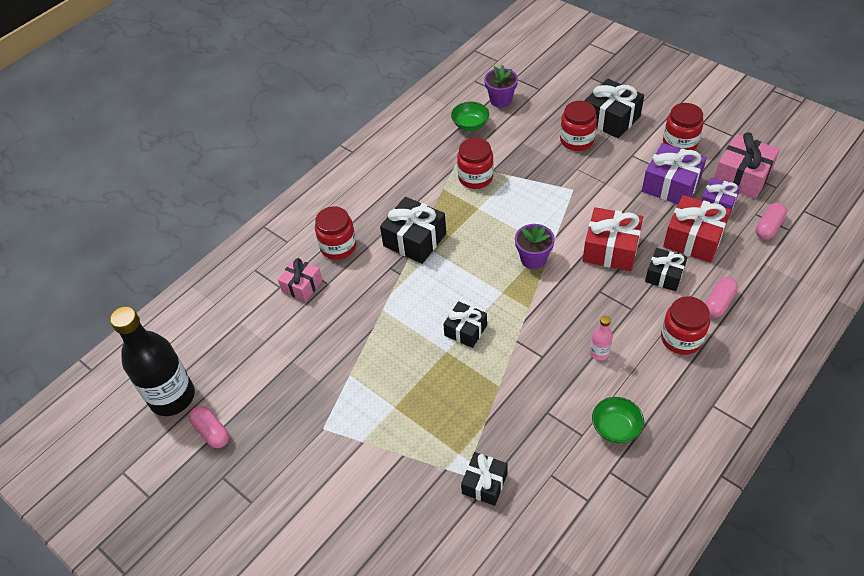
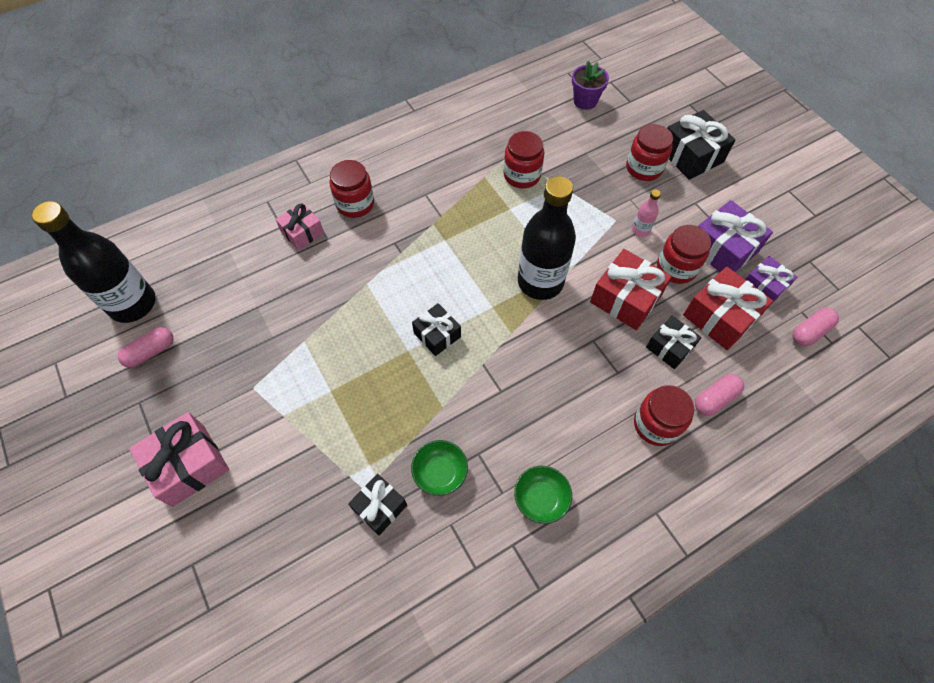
camera: 15 degrees right, 10 degrees up
pink capsule [189,406,229,448] -> pink capsule turned 75 degrees clockwise [118,327,174,368]
black gift [380,197,446,264] -> none
green bowl [451,102,489,131] -> green bowl moved to [411,440,468,496]
purple flower pot [515,224,555,269] -> black bottle [518,176,576,300]
pink bottle [590,316,613,361] -> pink bottle moved to [632,189,661,237]
red jar [663,103,704,150] -> red jar moved to [657,225,711,284]
pink gift [714,132,780,199] -> pink gift moved to [129,412,229,507]

